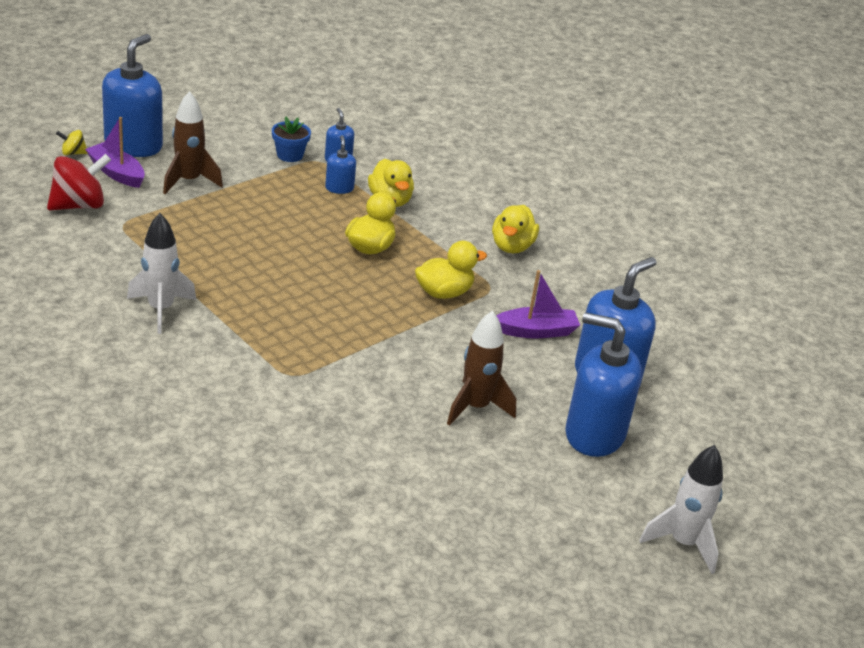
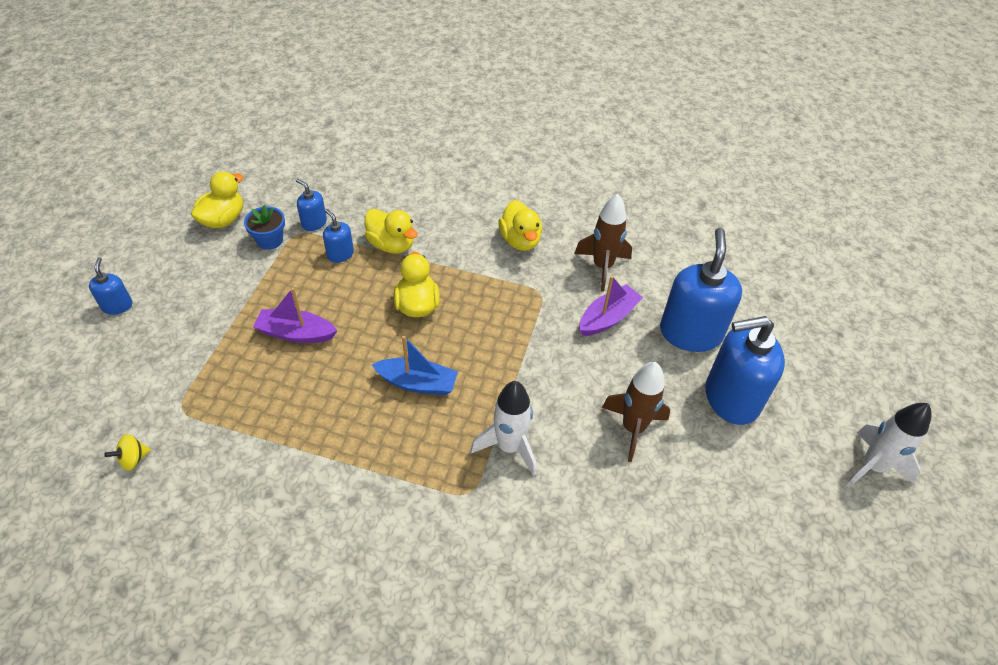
camera: 30 degrees left, 15 degrees up
red spinning top [47,154,111,211] -> none
yellow spinning top [56,130,88,155] -> yellow spinning top moved to [104,434,151,470]
purple boat [85,117,145,188] -> purple boat moved to [253,287,338,343]
blue soap dispenser [102,34,163,157] -> blue soap dispenser [89,257,132,315], size x0.47
white rocket [127,213,196,334] -> white rocket moved to [471,381,536,476]
brown rocket [163,91,223,194] -> brown rocket moved to [574,194,632,292]
yellow duck [415,241,487,299] -> yellow duck moved to [191,171,243,228]
none -> blue boat [372,335,458,395]

